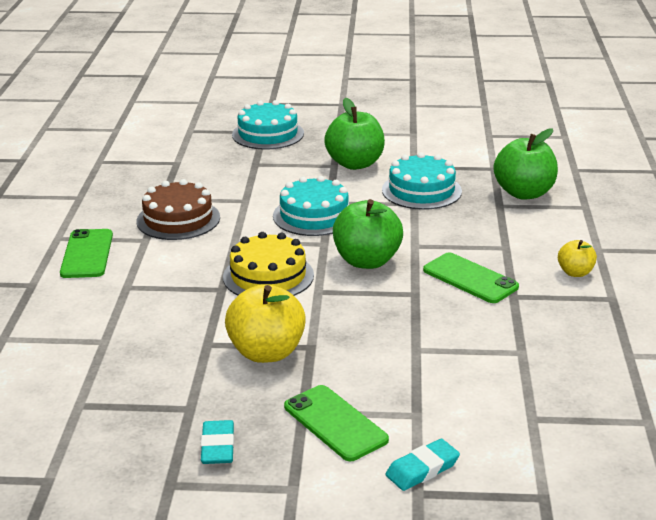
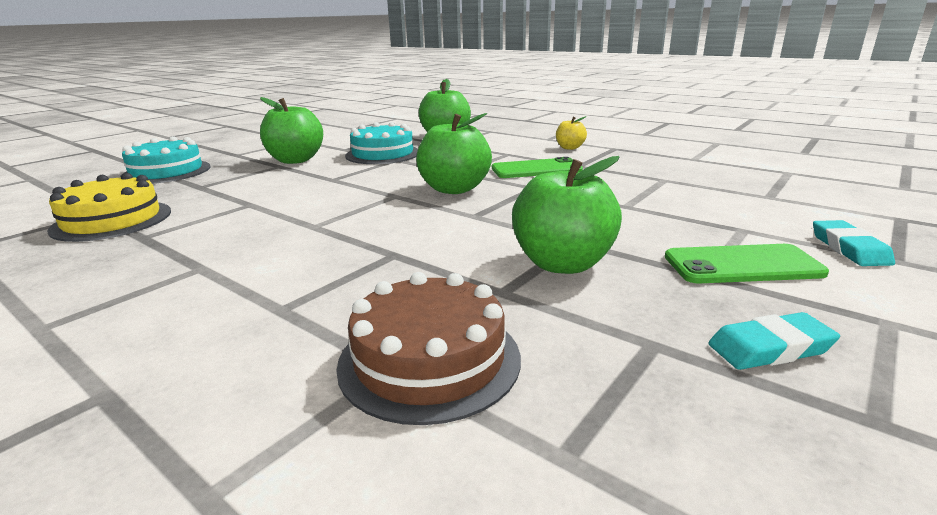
camera: 55 degrees left, 5 degrees down
green phone [60,229,113,278] -> none
brown cake [136,179,220,240] -> brown cake moved to [336,272,521,425]
turquoise eraser [201,420,234,464] -> turquoise eraser turned 45 degrees counterclockwise [708,312,840,370]
yellow cake [223,232,314,296] -> yellow cake moved to [47,173,171,242]
yellow apple [225,284,306,363] -> green apple [512,156,622,274]
turquoise cake [273,176,350,236] -> none

